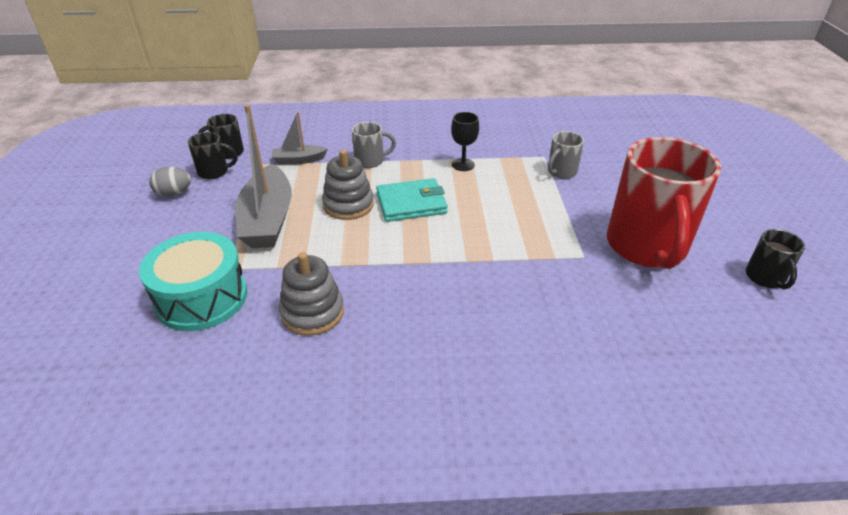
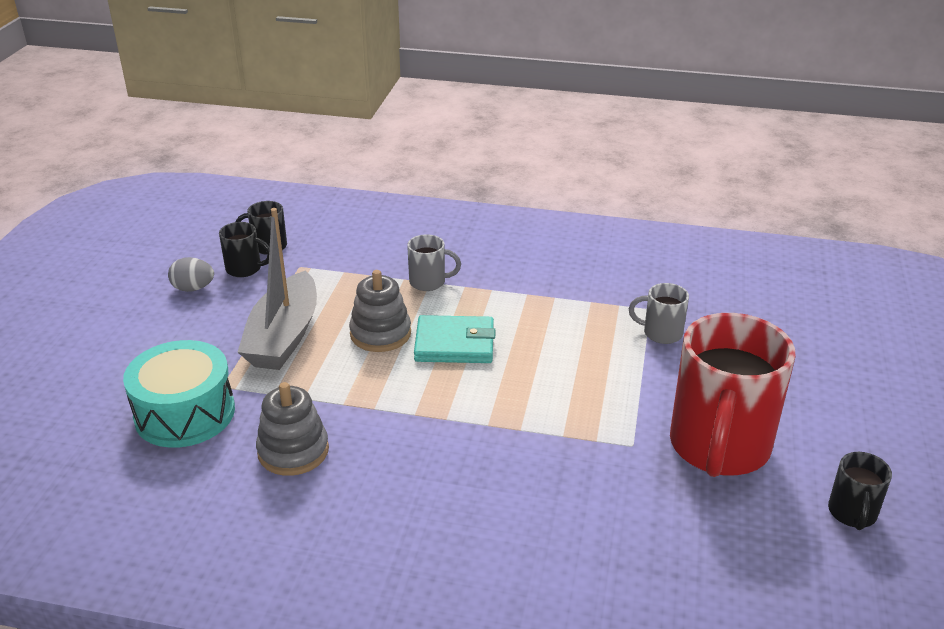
camera: 15 degrees right, 5 degrees down
grey boat [272,112,328,165] -> none
black goblet [451,112,479,171] -> none
grey mug [548,131,584,179] -> grey mug turned 45 degrees clockwise [629,283,689,344]

